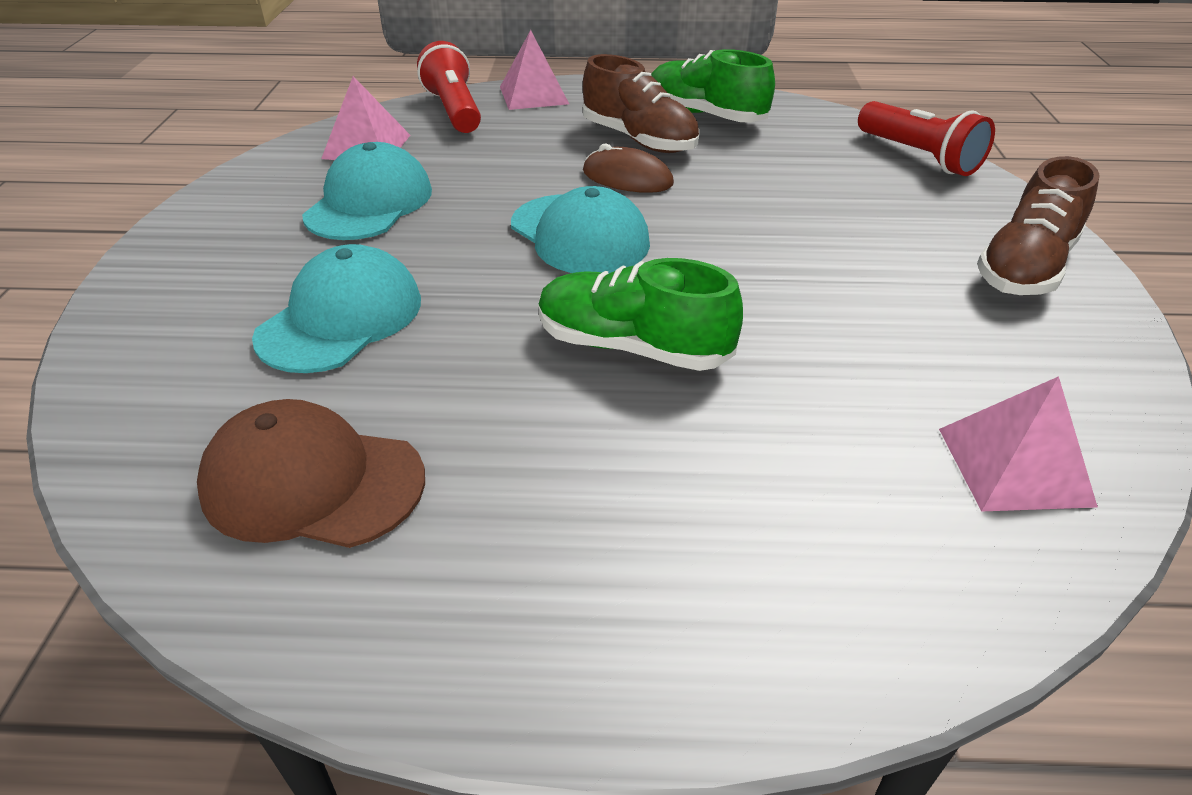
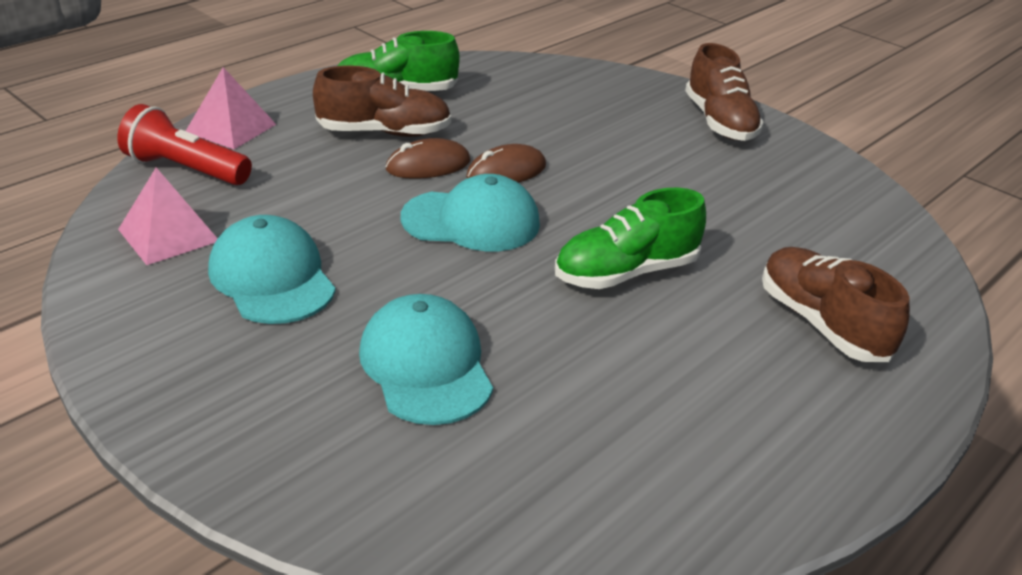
camera: 50 degrees left, 5 degrees down
brown cap [197,399,425,548] -> none
red flashlight [858,101,995,176] -> none
pink pyramid [939,376,1098,512] -> none
none -> brown mouse [466,144,546,183]
none -> brown shoe [762,247,910,362]

